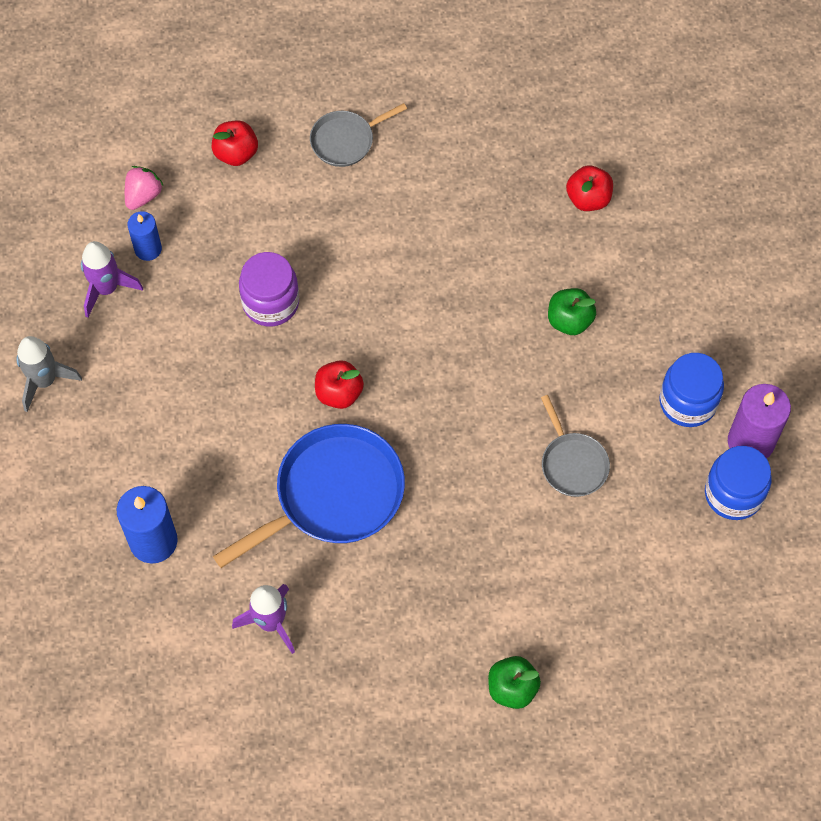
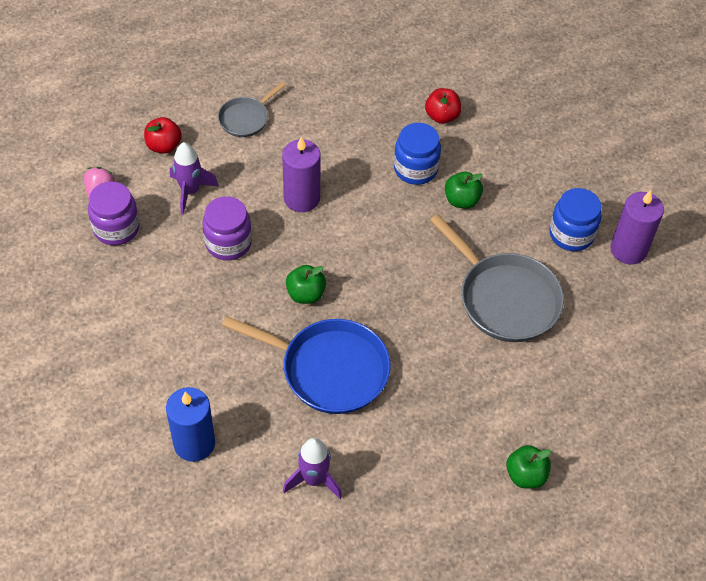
camera: 20 degrees left, 10 degrees down
grey rocket [17,336,82,412] -> none
purple rocket [81,241,143,318] -> purple rocket moved to [170,142,219,215]
blue candle [127,211,162,261] -> purple jar [88,181,140,245]
blue pan [213,424,405,568] -> blue pan turned 75 degrees clockwise [222,316,391,414]
red apple [315,360,364,409] -> green apple [286,265,326,304]
grey pan [541,395,610,497] -> grey pan [430,214,564,342], size x1.86
blue jar [705,446,772,520] -> blue jar moved to [394,123,441,185]
none -> purple candle [282,137,321,212]

